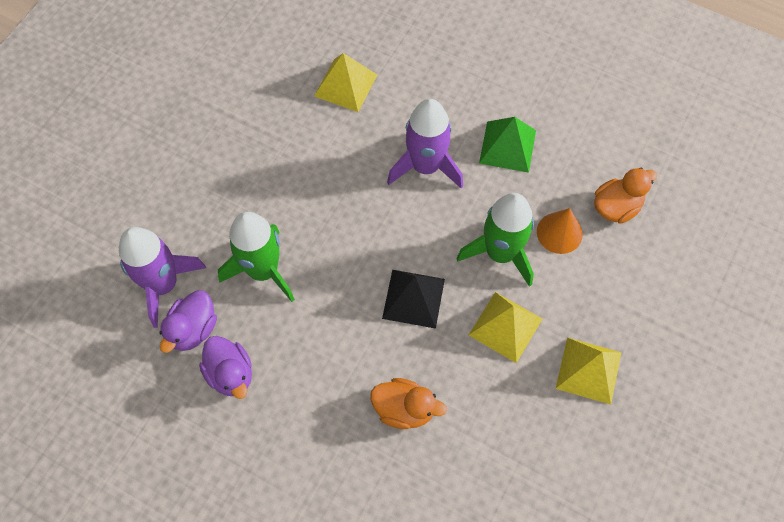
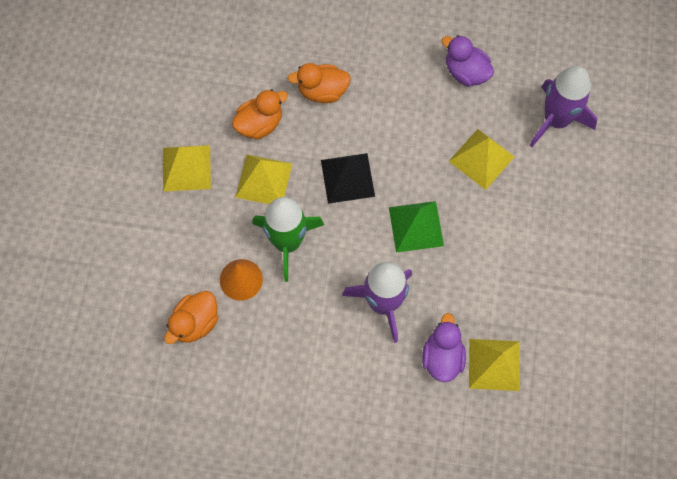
camera: 160 degrees right, 5 degrees up
purple duck [160,290,217,353] -> purple duck moved to [422,313,466,382]
green rocket [218,212,295,302] -> yellow pyramid [449,129,514,190]
green pyramid [479,117,536,173] -> green pyramid moved to [389,201,444,253]
none -> orange duck [232,89,288,140]

